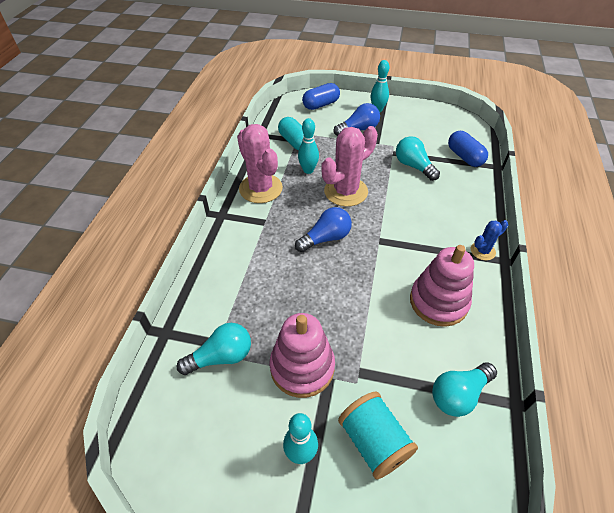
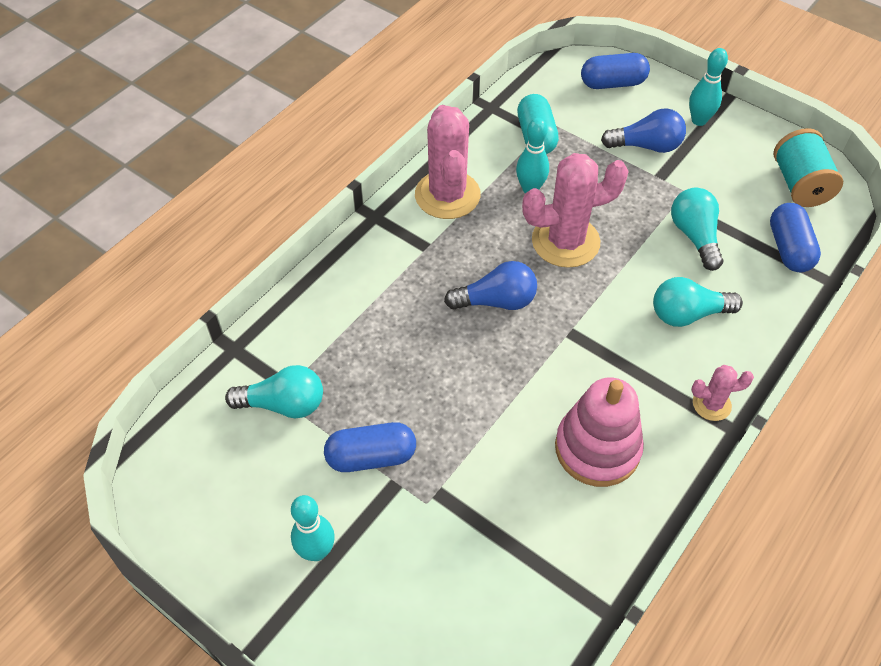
camera: 25 degrees right, 5 degrees up
pink stacking toy [270,313,335,398] -> blue capsule [324,422,416,472]
turquoise spool [338,392,418,480] -> turquoise spool moved to [774,128,843,207]
turquoise light bulb [432,362,497,417] -> turquoise light bulb moved to [653,277,743,327]
blue cactus [471,220,508,260] -> pink cactus [691,365,754,421]

